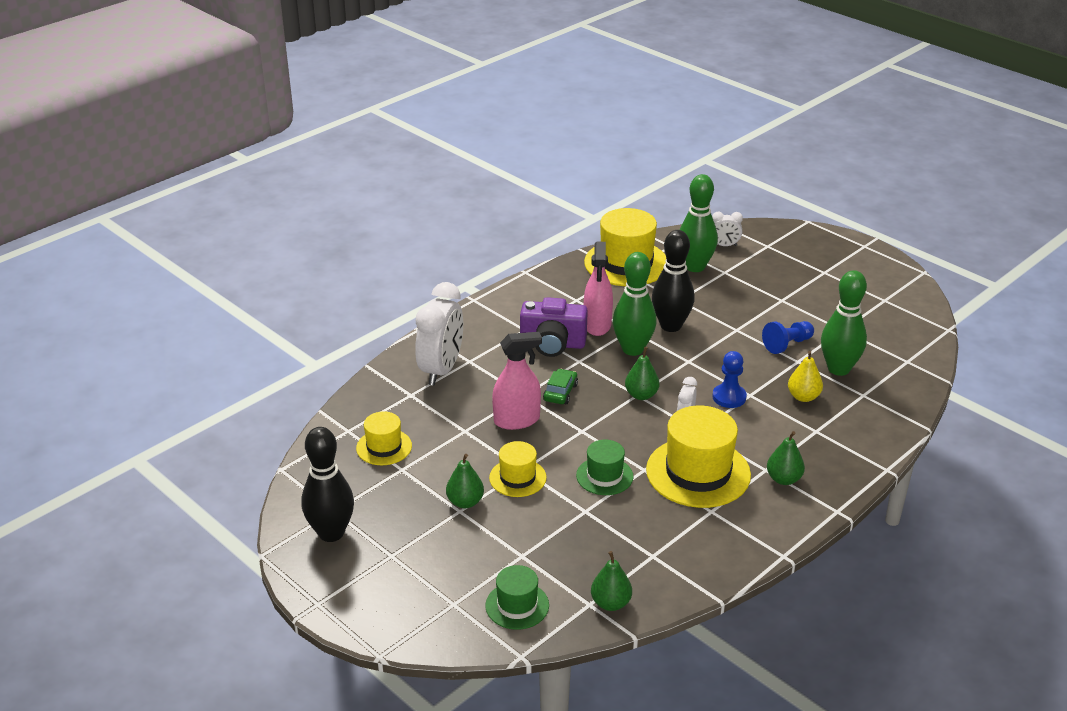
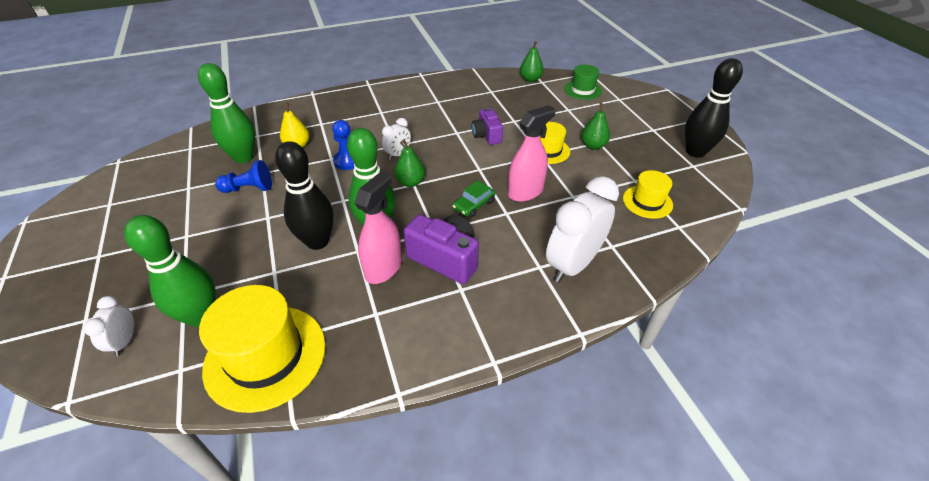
camera: 155 degrees left, 10 degrees up
pink spray bottle [492,332,542,430] -> pink spray bottle turned 135 degrees clockwise [508,105,556,202]
green hat [576,440,634,495] -> purple camera [472,107,503,145]
yellow hat [646,406,751,508] -> none
white clock [712,211,743,246] -> white clock turned 120 degrees counterclockwise [84,296,134,356]
green pear [767,431,805,485] -> none

